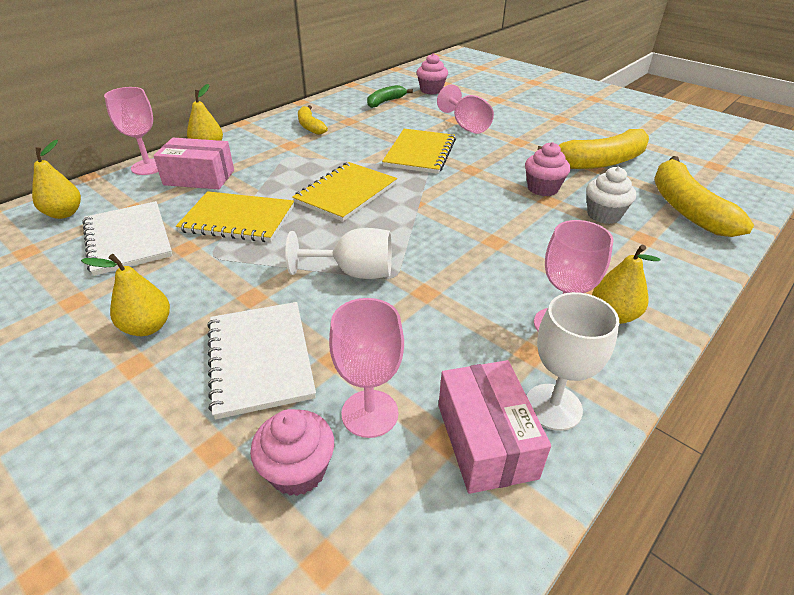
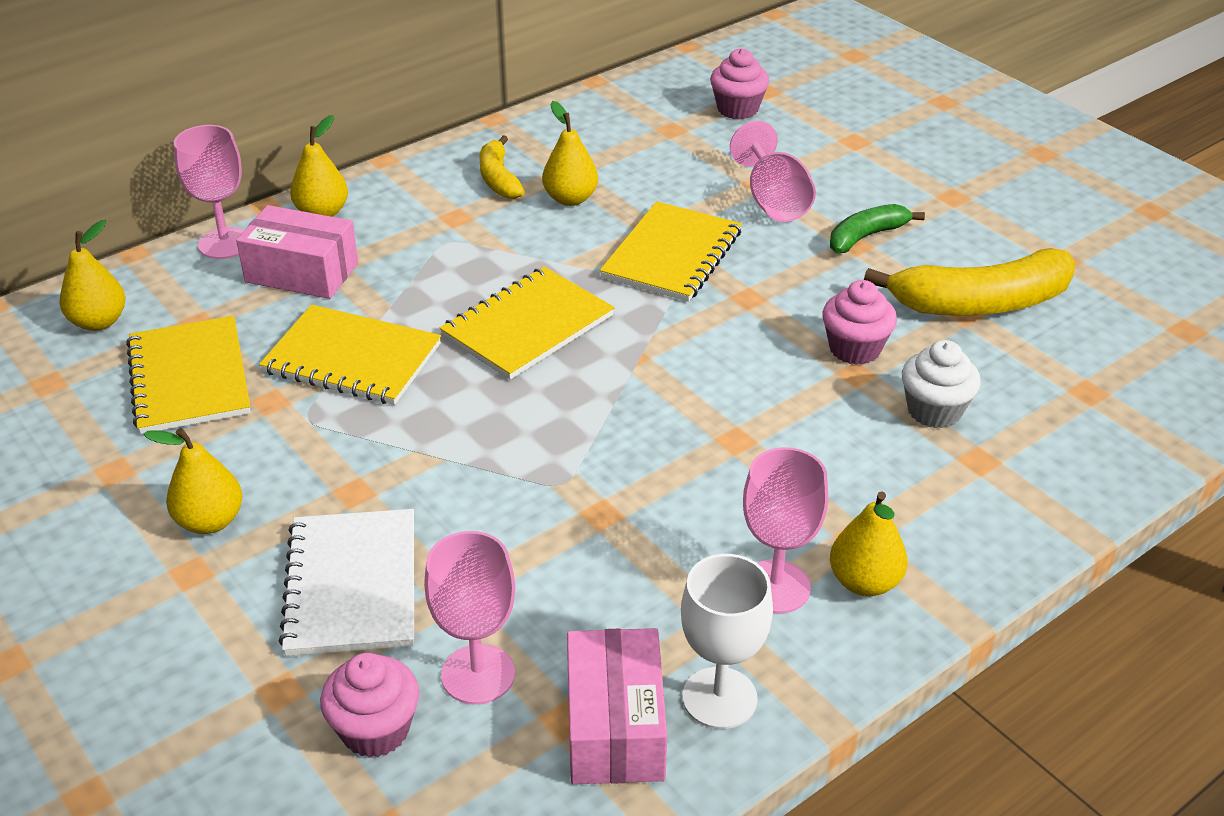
camera: 10 degrees right, 0 degrees up
white notebook [83,201,173,276] -> yellow notebook [126,316,251,434]
white goblet [285,228,392,279] -> none
green banana [367,85,413,108] -> green banana moved to [830,204,925,253]
yellow banana [654,156,754,237] -> none
none -> yellow pear [542,101,598,206]

